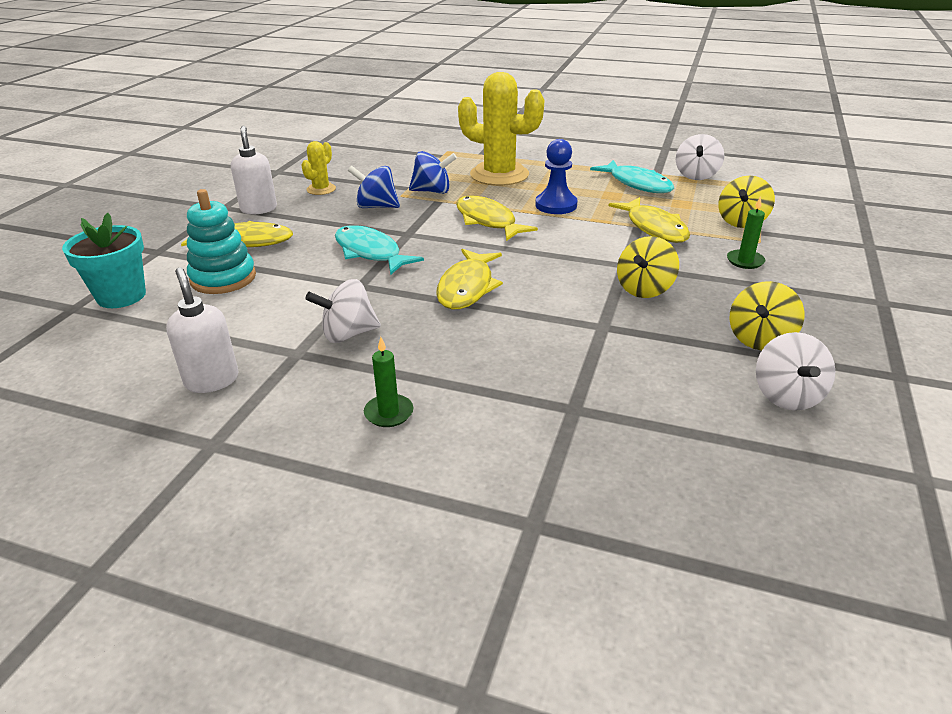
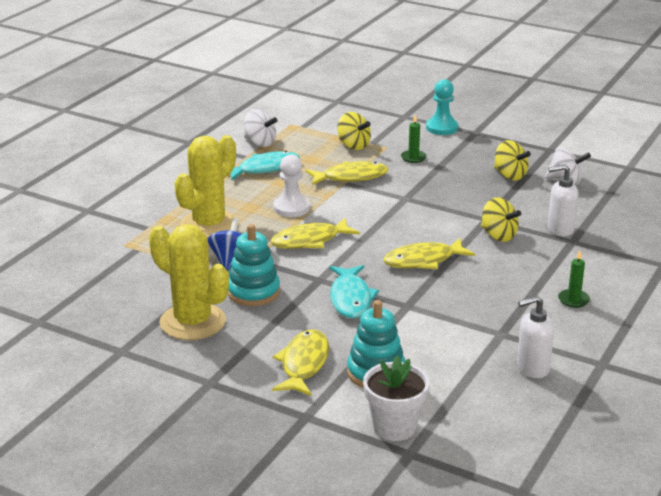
camera: 80 degrees left, 5 degrees down
turquoise flower pot [62,213,146,308] -> white flower pot [363,356,429,441]
white soap dispenser [231,126,277,214] -> white soap dispenser moved to [548,164,578,236]
yellow cactus [301,141,336,195] -> yellow cactus [149,224,229,340], size x2.10
white spinning top [305,279,381,343] -> none
turquoise fish [335,225,424,275] -> turquoise fish turned 60 degrees counterclockwise [329,265,379,318]
blue spinning top [348,166,400,208] -> turquoise stacking toy [228,224,280,306]
yellow fish [436,249,503,309] -> yellow fish turned 135 degrees clockwise [383,238,475,269]
blue pawn [535,139,578,214] -> white pawn [273,155,310,217]
yellow spinning top [617,236,679,298] -> yellow spinning top moved to [481,197,521,242]
none -> turquoise pawn [426,79,458,135]

